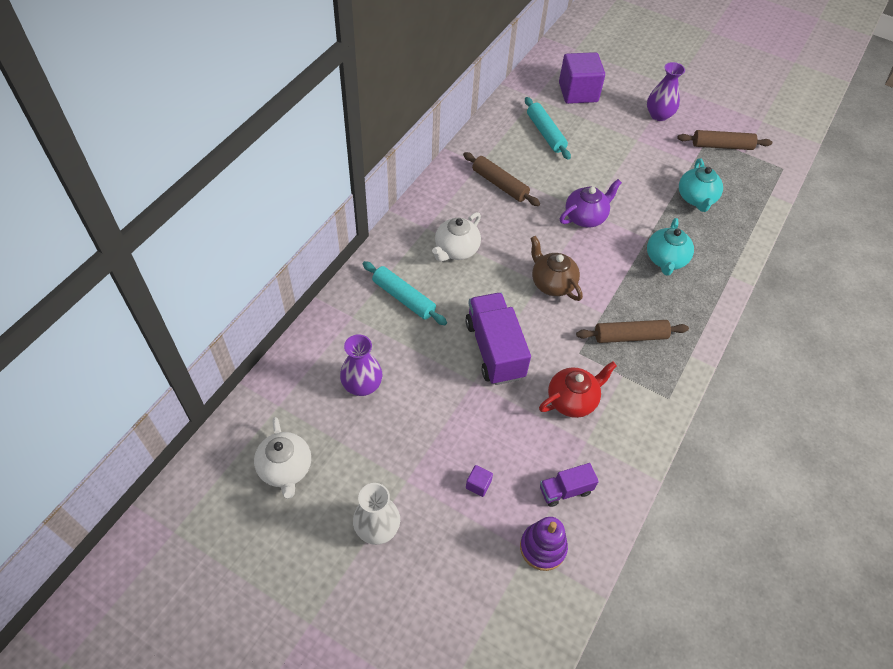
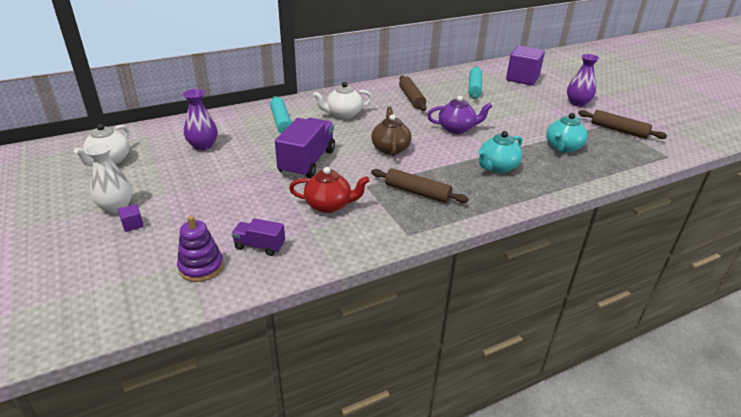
camera: 35 degrees right, 20 degrees down
purple cube [466,465,493,497] -> purple cube moved to [118,204,144,232]

